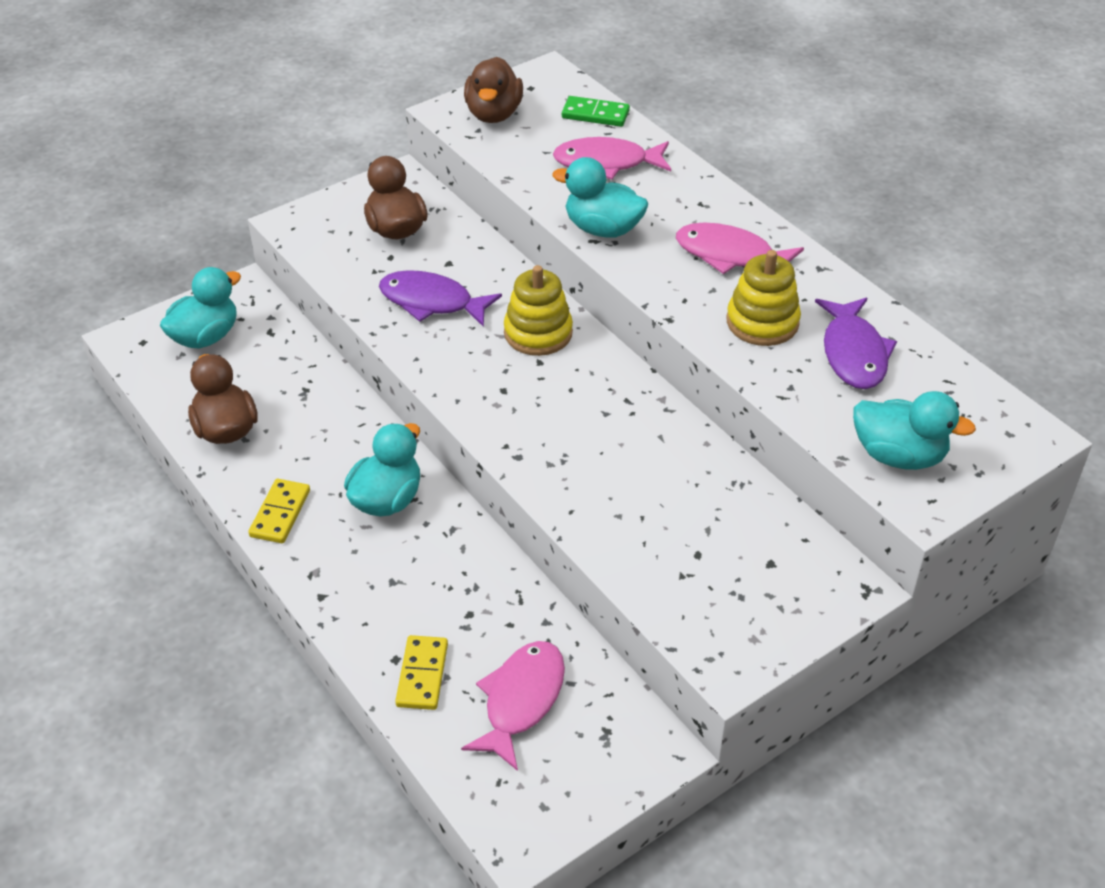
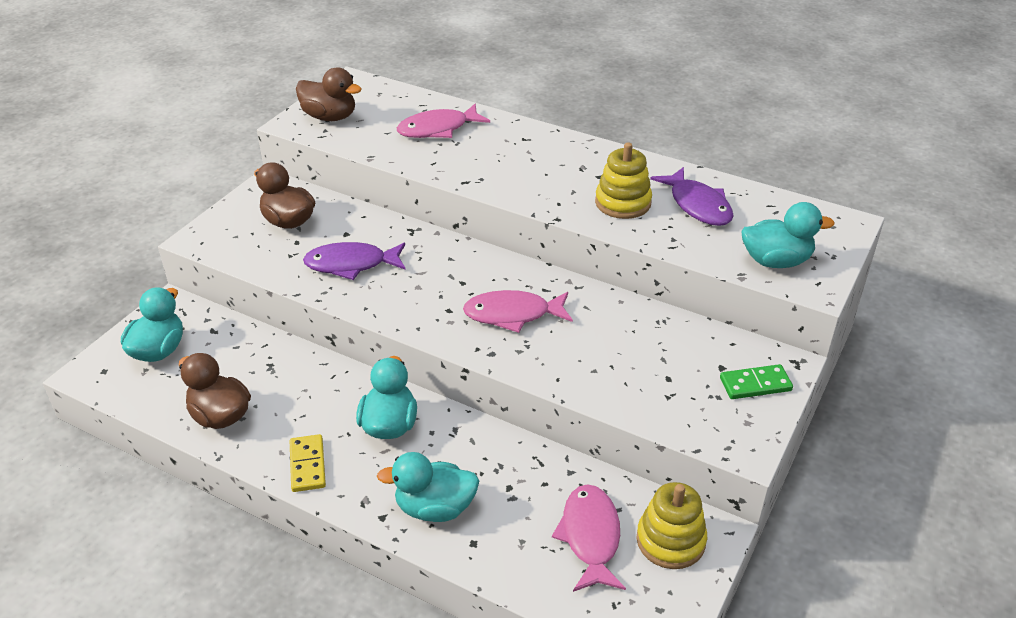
camera: 25 degrees left, 5 degrees down
yellow domino [395,635,448,710] -> none
brown duck [464,57,523,123] -> brown duck turned 45 degrees counterclockwise [296,67,362,121]
yellow stacking toy [504,265,573,356] -> yellow stacking toy moved to [637,482,707,569]
turquoise duck [552,157,648,238] -> turquoise duck moved to [377,452,479,522]
green domino [562,96,630,127] -> green domino moved to [720,364,793,399]
pink fish [676,223,804,274] -> pink fish moved to [463,290,573,333]

